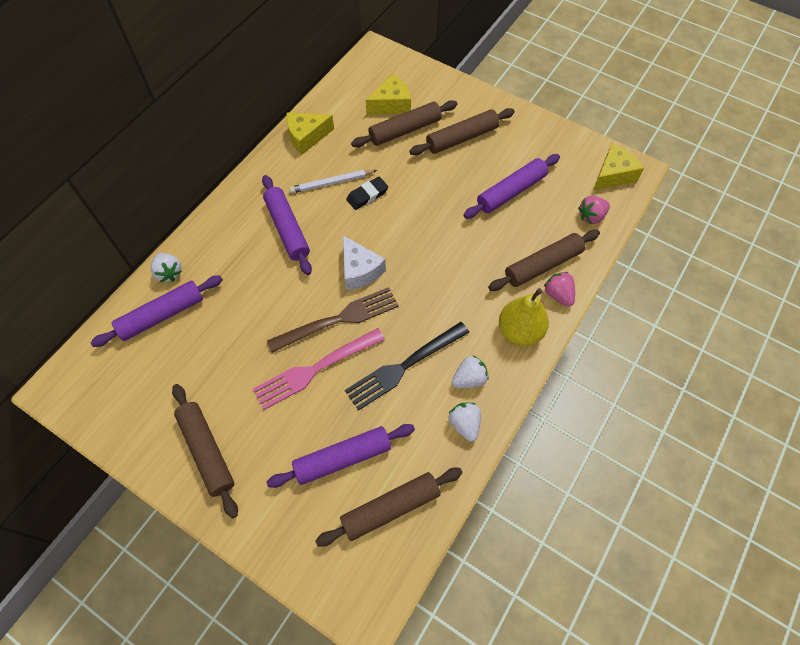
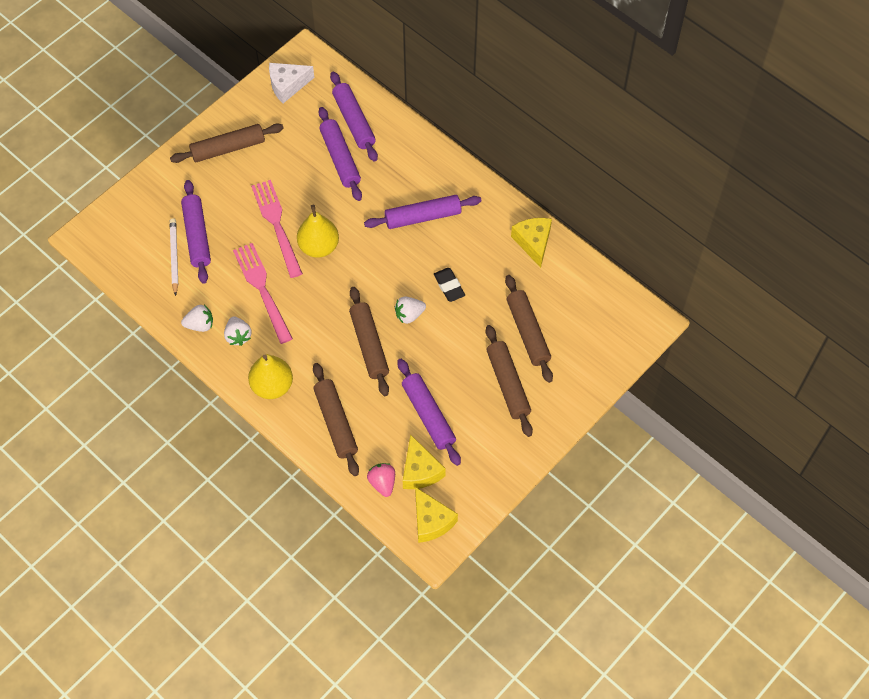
camera: 100 degrees right, 0 degrees up
white strawberry [151,253,182,282] -> white strawberry moved to [395,297,426,324]
brown fork [267,287,399,353] -> yellow pear [297,205,339,258]
white pencil [289,170,377,193] -> white pencil moved to [170,218,178,296]
brown rolling pin [316,468,463,547] -> brown rolling pin moved to [349,287,389,396]
white cheese [343,236,386,290] -> white cheese moved to [269,63,314,103]
black fork [345,322,469,411] -> pink fork [233,243,293,344]
yellow cheese [366,74,411,114] -> yellow cheese moved to [403,434,446,489]
pink strawberry [544,272,575,307] -> none
none -> purple rolling pin [318,107,362,201]

